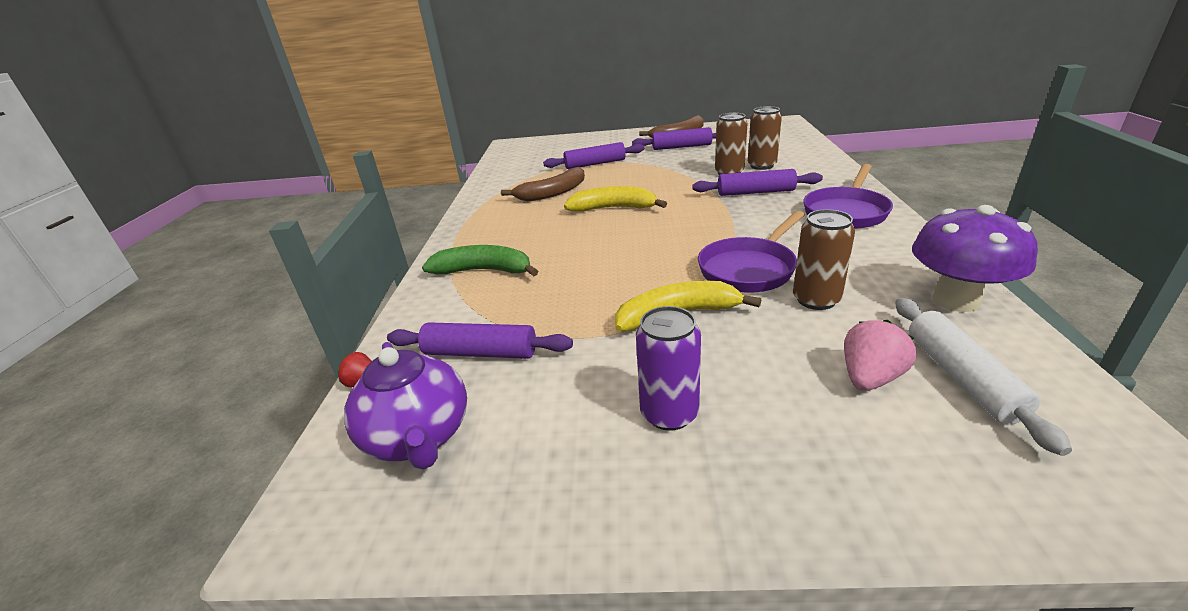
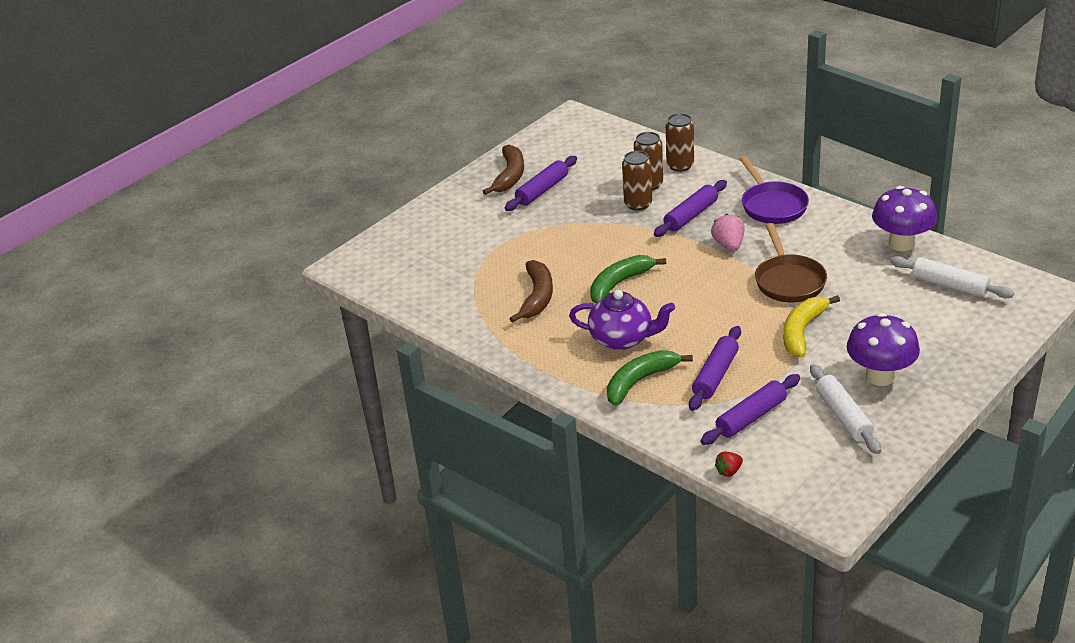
camera: 50 degrees left, 5 degrees up
purple teapot [344,342,467,470] -> purple teapot moved to [569,290,675,350]
purple rolling pin [543,142,644,169] -> purple rolling pin moved to [689,326,741,411]
yellow banana [564,186,667,212] -> green banana [590,255,666,303]
purple can [636,306,701,431] -> purple mushroom [847,313,920,386]
purple pan [698,211,805,292] -> brown pan [755,223,827,303]
brown can [793,209,855,310] -> brown can moved to [666,113,694,172]
pink strawberry [844,320,916,391] -> pink strawberry moved to [711,214,745,251]
none -> white rolling pin [810,364,881,454]

